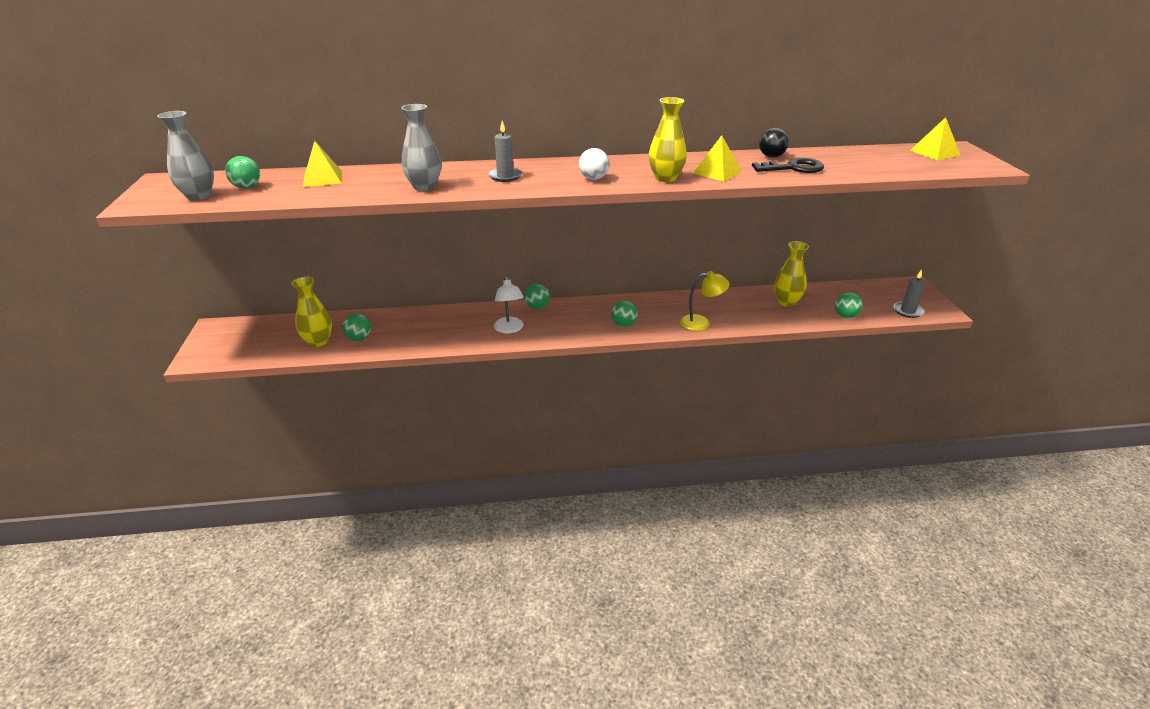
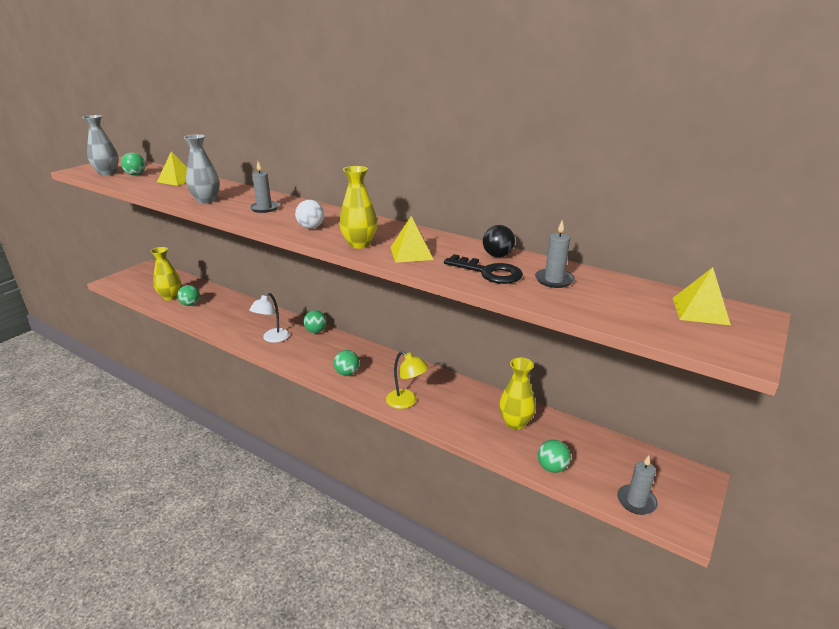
camera: 40 degrees right, 5 degrees down
none -> grey candle [535,220,575,288]

